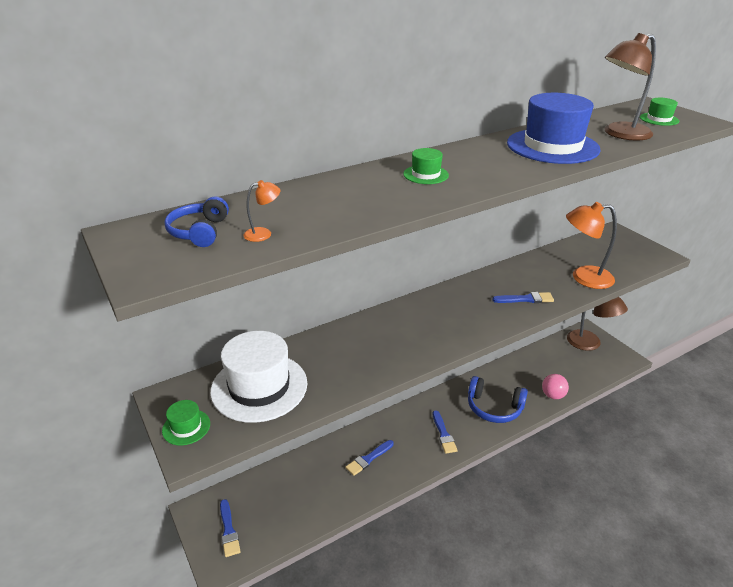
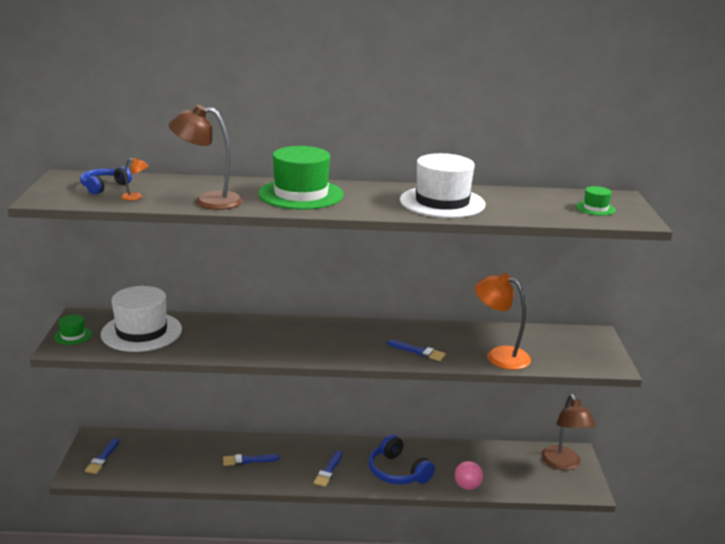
camera: 30 degrees right, 10 degrees down
green hat [404,148,449,184] -> green hat [258,146,344,210], size x2.21
blue hat [507,93,601,164] -> white hat [400,153,486,218]
brown lamp [605,33,656,141] -> brown lamp moved to [169,105,243,210]

